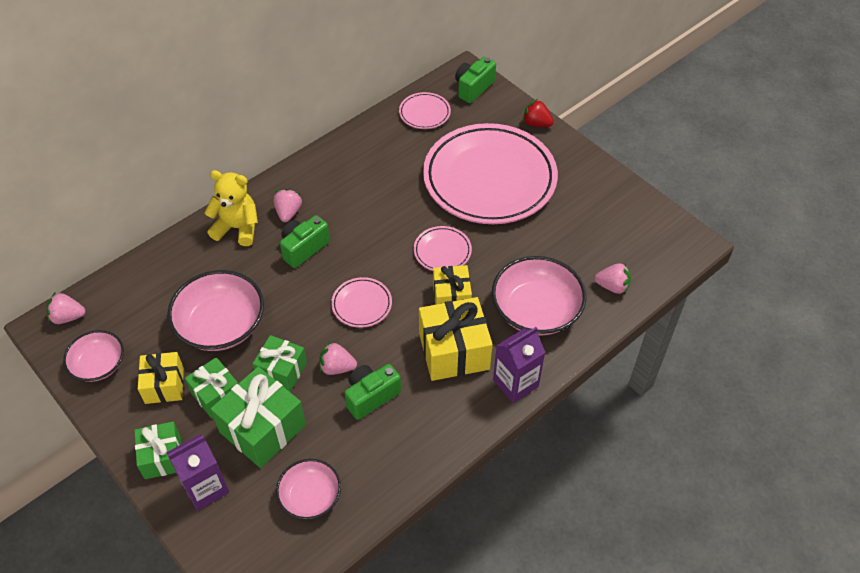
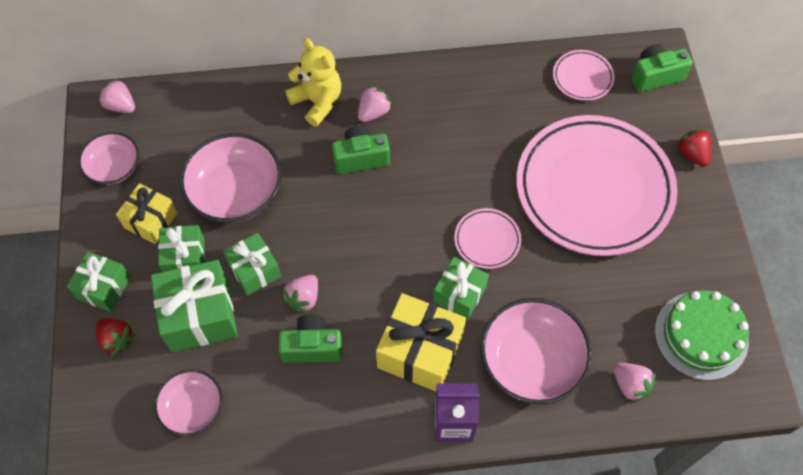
camera: 35 degrees right, 10 degrees up
purple carton [166,434,229,511] -> red strawberry [96,319,135,357]
pink strawberry [319,341,357,375] -> pink strawberry turned 105 degrees counterclockwise [283,275,318,313]
pink plate [331,277,392,328] -> none
yellow gift [433,265,472,305] -> green gift [433,257,489,320]
none -> green cake [655,290,749,381]

